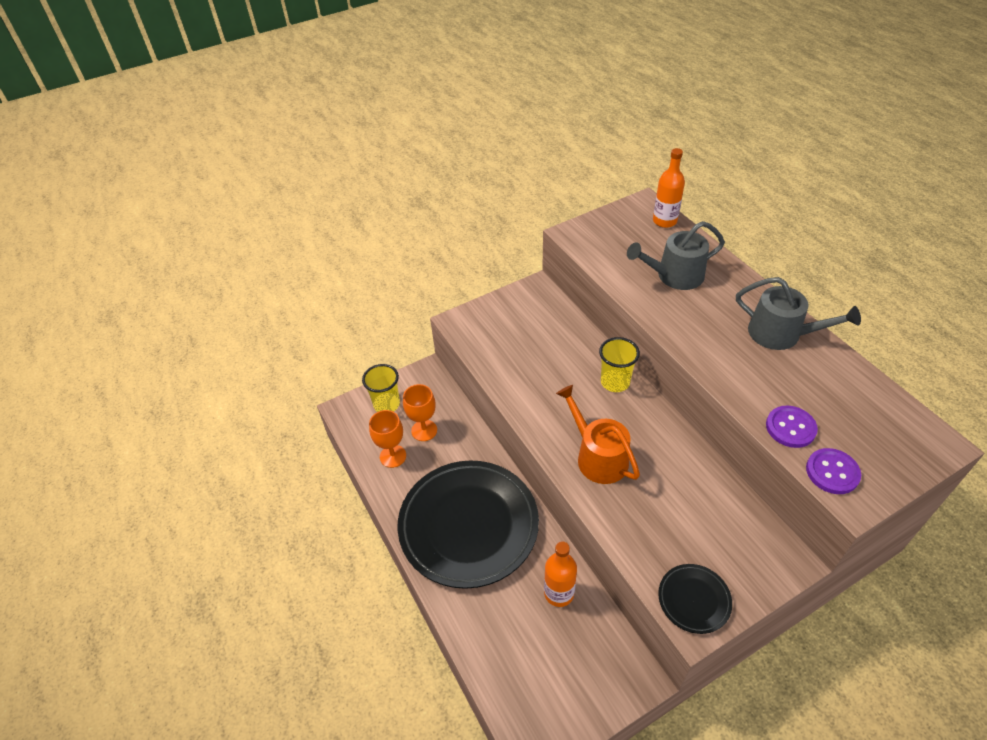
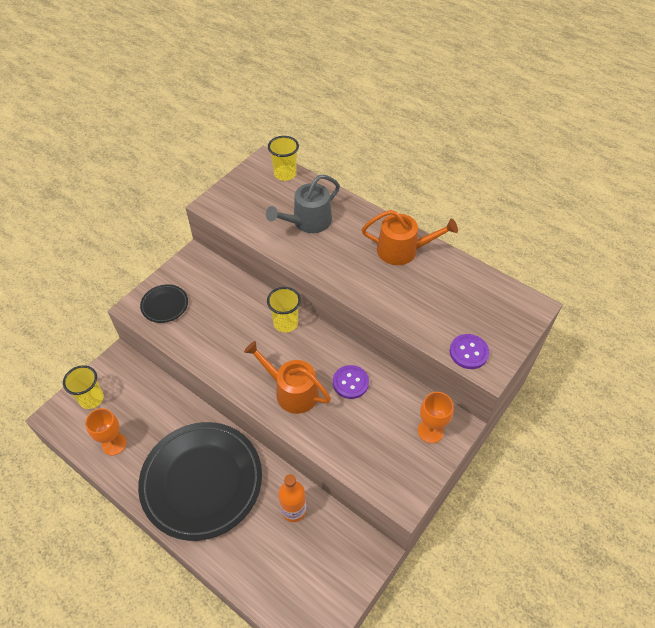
camera: 25 degrees left, 5 degrees up
orange goblet [403,384,437,441] -> orange goblet moved to [418,392,454,443]
orange bottle [653,148,685,228] -> yellow cup [268,136,299,181]
black plate [658,564,732,634] -> black plate moved to [140,284,188,323]
grey watering can [736,277,861,350] -> orange watering can [362,210,458,265]
purple button [766,406,818,448] -> purple button moved to [333,365,369,399]

